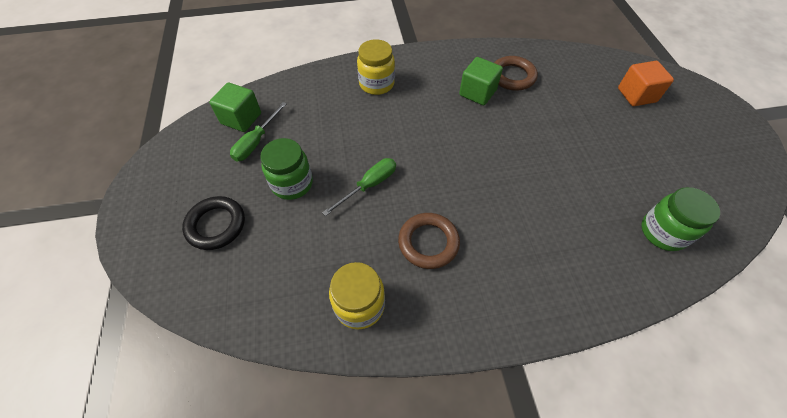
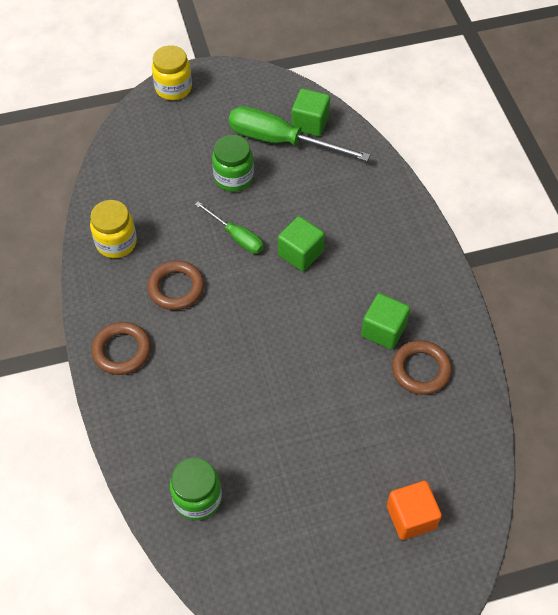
camera: 85 degrees right, 0 degrees up
black ring [182,196,245,250] -> none
green screwdriver [230,102,287,161] -> green screwdriver [229,106,370,161], size x1.78
yellow jar [357,39,395,95] -> yellow jar moved to [152,45,192,100]
none -> brown ring [92,322,151,375]
none -> green cube [278,216,325,271]

